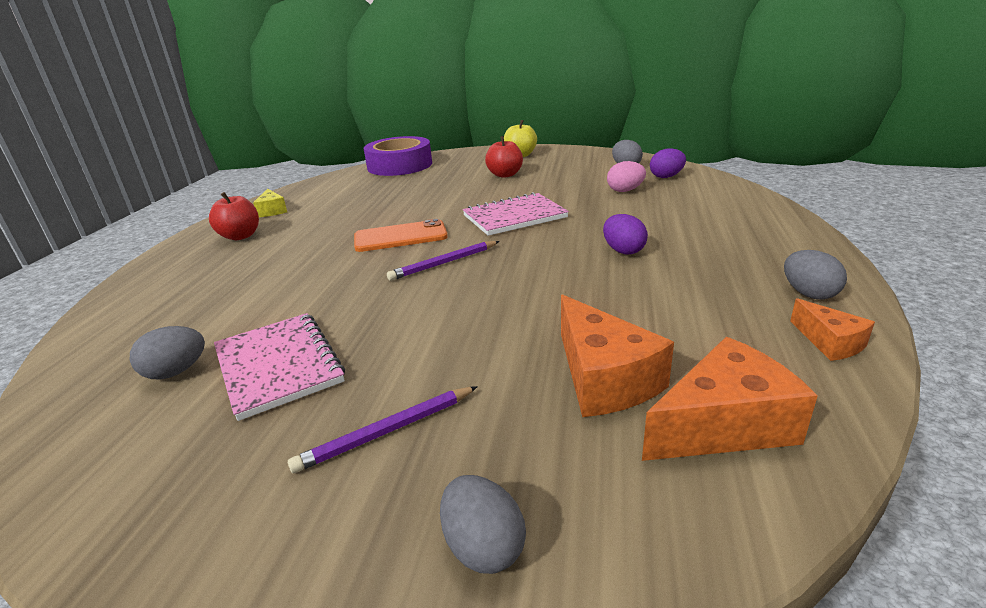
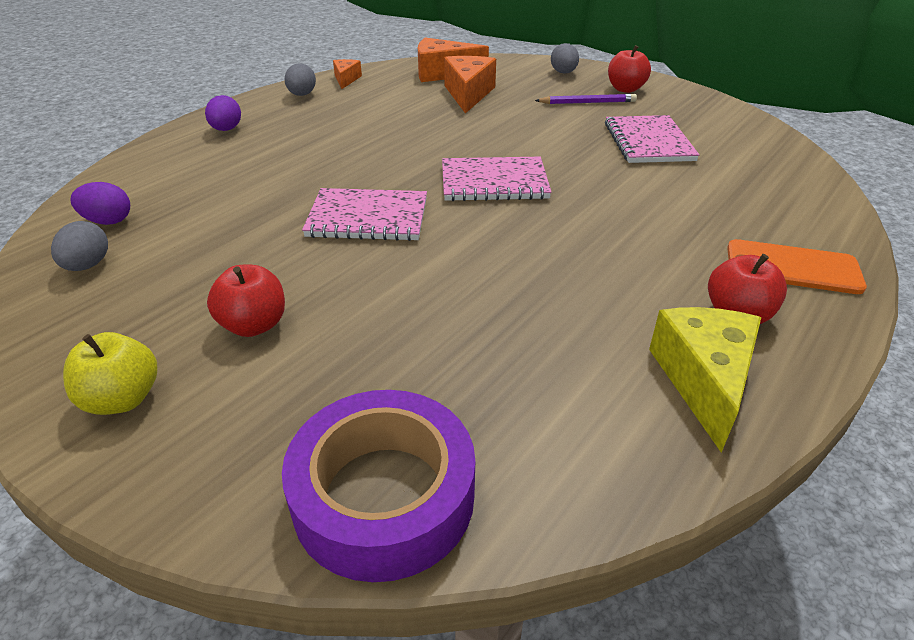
camera: 155 degrees left, 10 degrees up
grey egg [130,326,205,380] -> none
yellow cheese [253,189,287,217] -> yellow cheese [649,307,761,453], size x1.80
orange phone [354,219,448,252] -> orange phone moved to [727,239,867,294]
purple pencil [387,241,500,281] -> pink notebook [442,157,552,201]
purple egg [603,214,648,254] -> purple egg moved to [205,95,241,131]
pink egg [607,161,646,192] -> none
none -> red apple [608,45,651,93]

